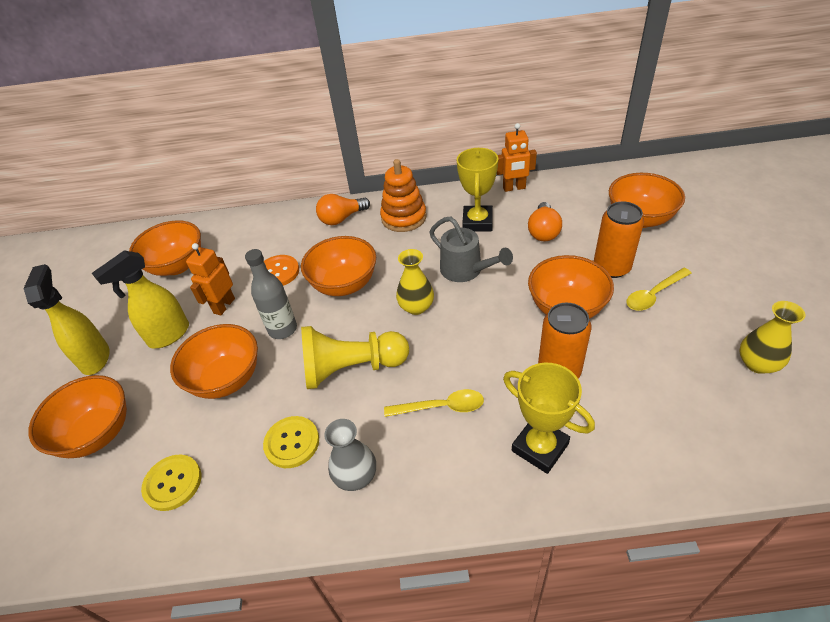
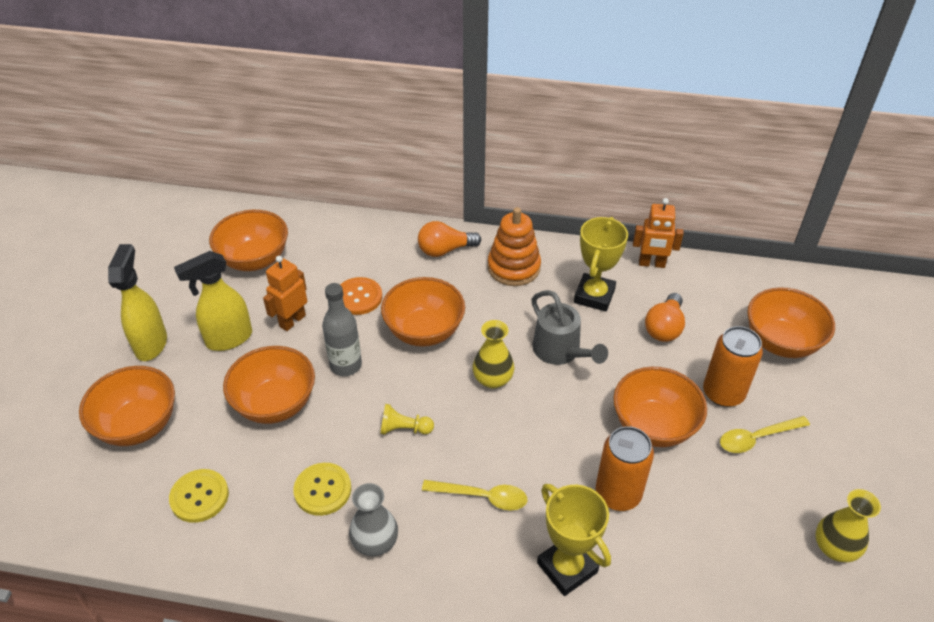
camera: 10 degrees right, 0 degrees up
yellow pawn [301,326,409,389] -> yellow pawn [380,404,434,435], size x0.47

